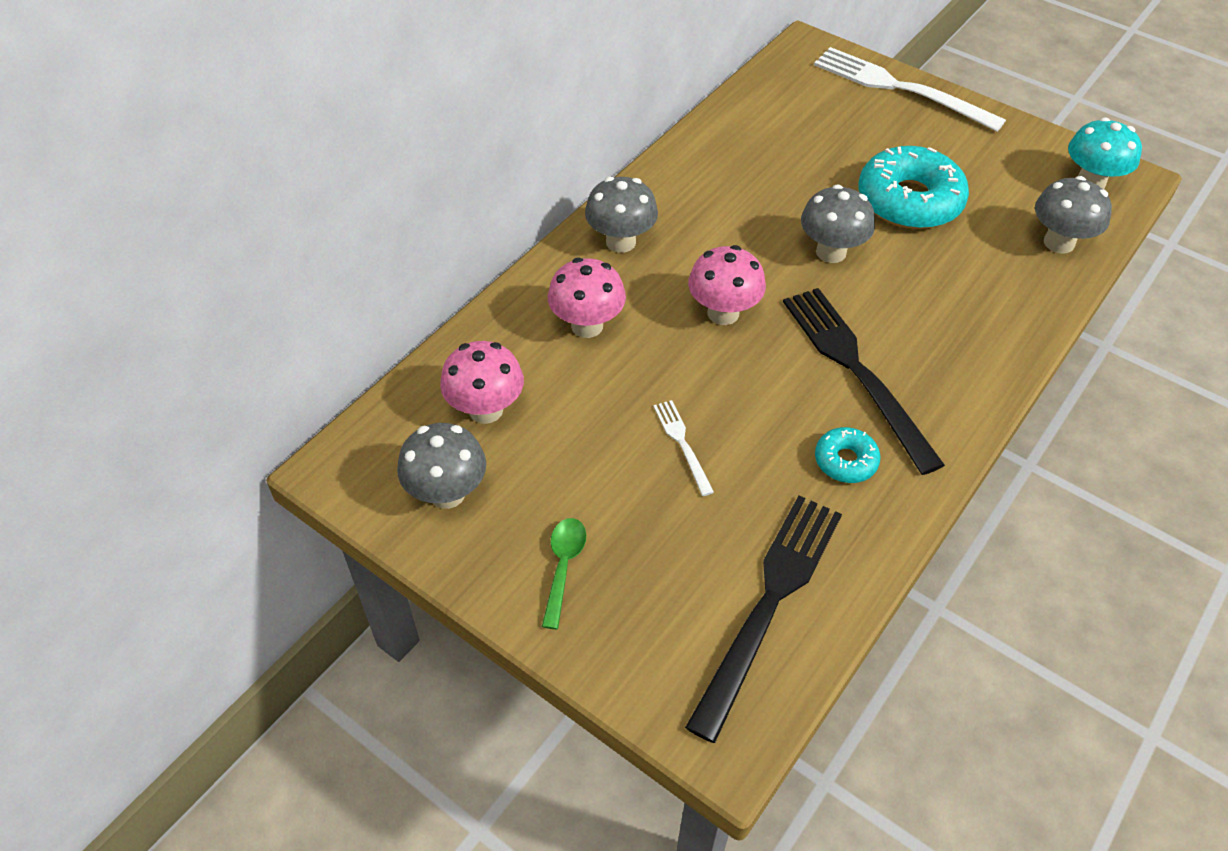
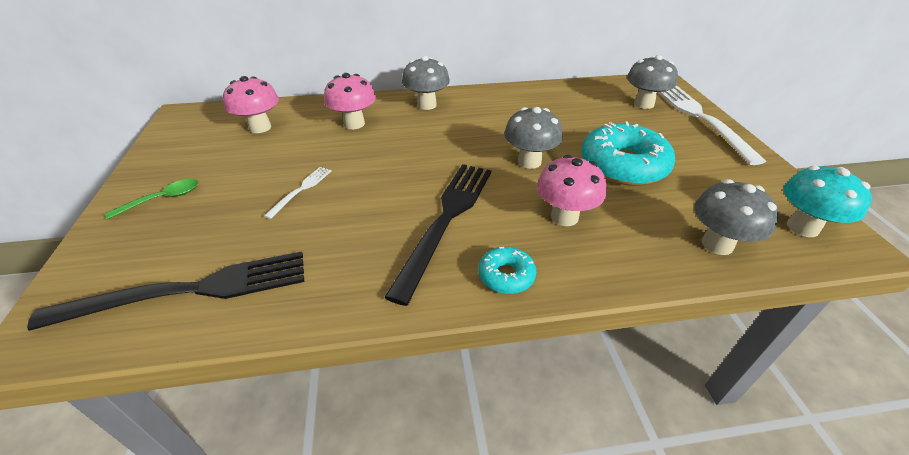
camera: 45 degrees right, 10 degrees down
grey mushroom [397,423,486,509] -> grey mushroom moved to [627,55,678,109]
pink mushroom [688,245,766,325] -> pink mushroom moved to [537,155,606,226]
turquoise donut [815,427,881,483] -> turquoise donut moved to [478,247,536,294]

